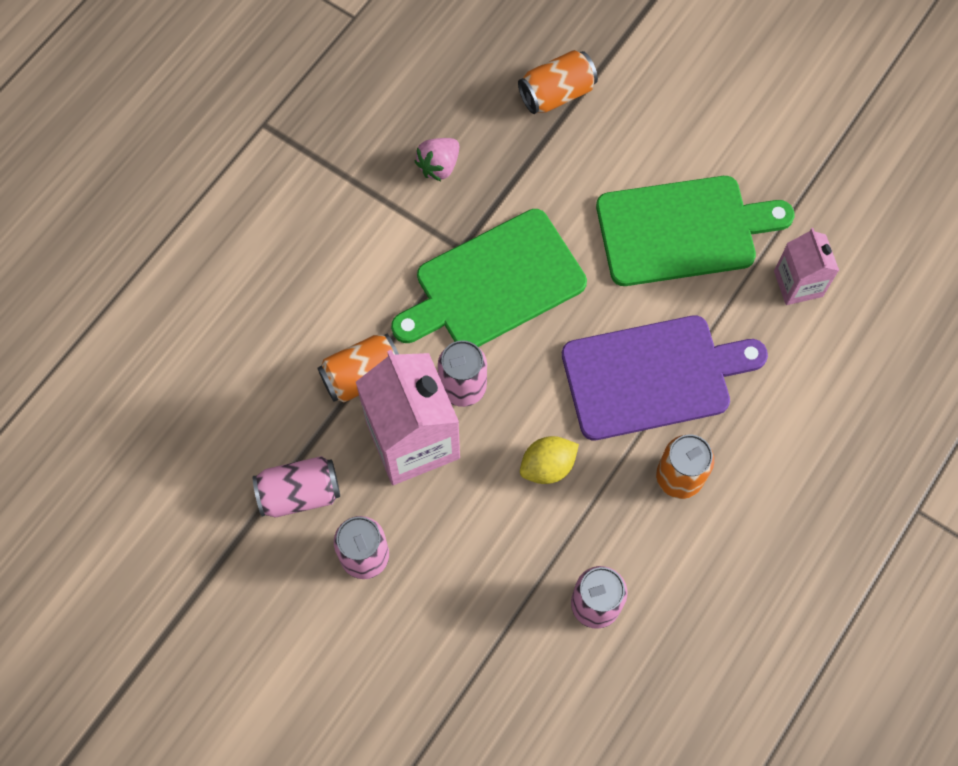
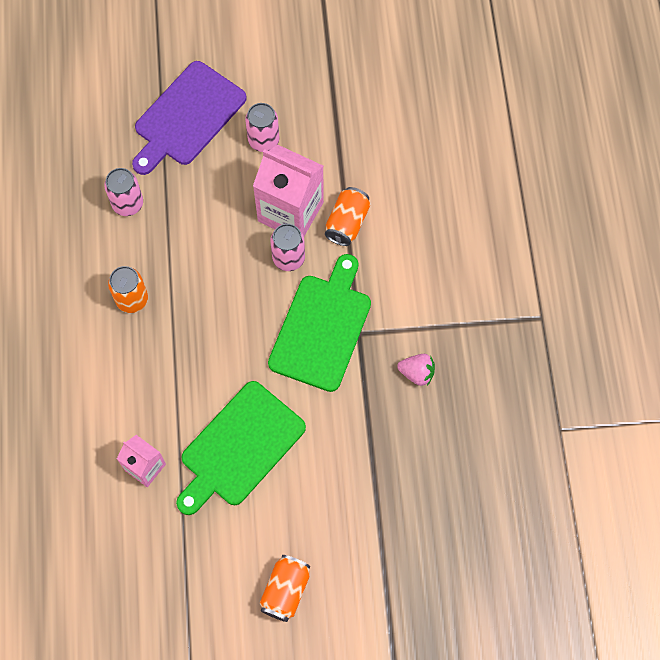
camera: 140 degrees right, 0 degrees up
pink can [253,456,340,517] -> none
pink strawberry [415,138,459,181] -> pink strawberry turned 105 degrees clockwise [397,354,435,386]
orange can [518,50,598,114] -> orange can moved to [260,555,310,622]
yellow lemon [520,436,579,484] -> none
purple cutting board [562,315,768,440] -> purple cutting board moved to [132,61,247,175]

